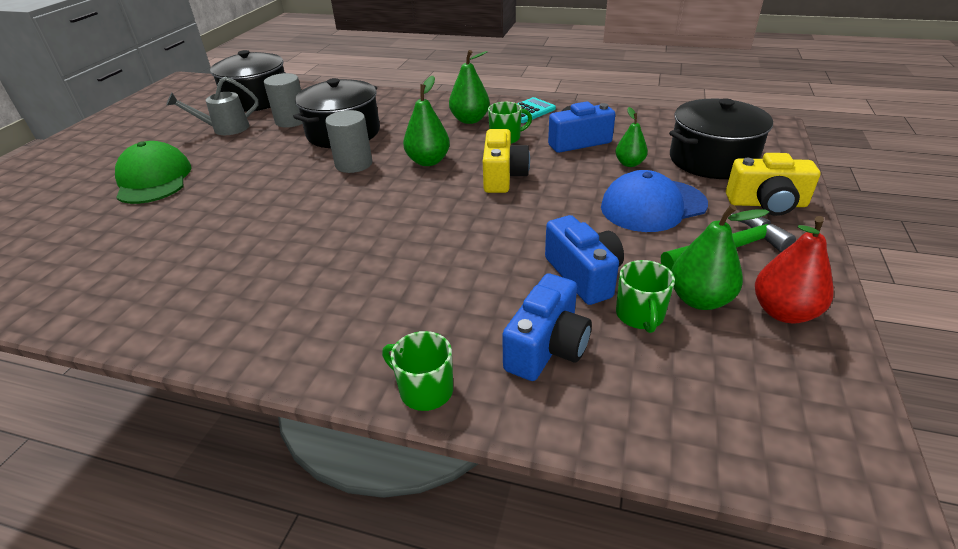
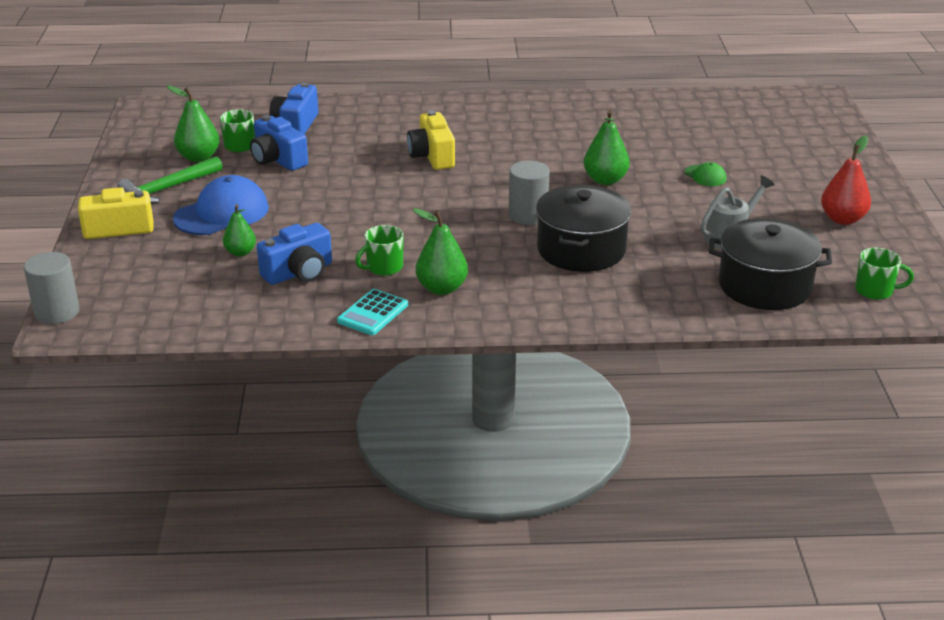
camera: 160 degrees right, 5 degrees down
green cap [115,141,192,204] -> green cap [685,162,726,186], size x0.48
grey cylinder [264,73,302,127] -> grey cylinder moved to [24,252,79,324]
green mug [382,331,453,411] -> green mug moved to [855,248,914,300]
green pear [403,76,450,166] -> green pear moved to [584,110,630,185]
yellow camera [483,129,530,193] -> yellow camera moved to [407,110,455,170]
black pot [669,98,773,179] -> none
red pear [755,216,834,323] -> red pear moved to [821,136,871,225]

